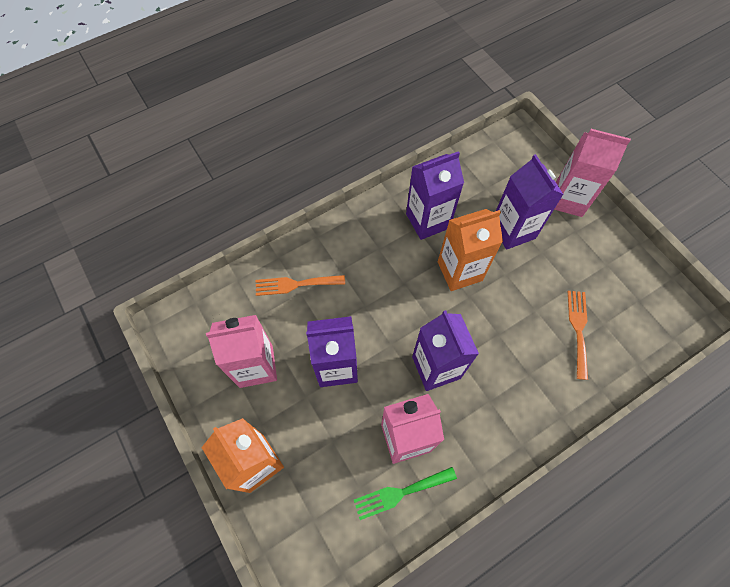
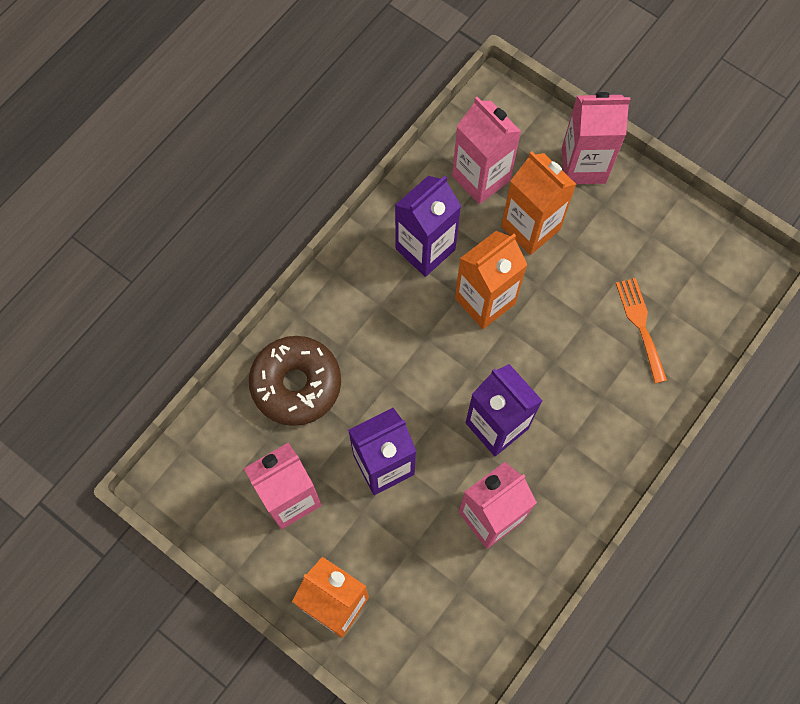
camera: 20 degrees left, 5 degrees up
orange fork [256,275,345,296] -> brown donut [249,336,341,426]
green fork [354,467,457,520] -> none
purple carton [496,154,564,250] -> orange carton [501,151,576,255]
none -> pink carton [452,97,521,204]

